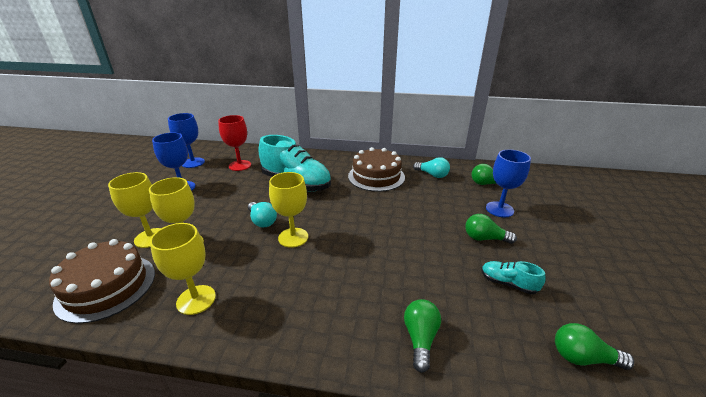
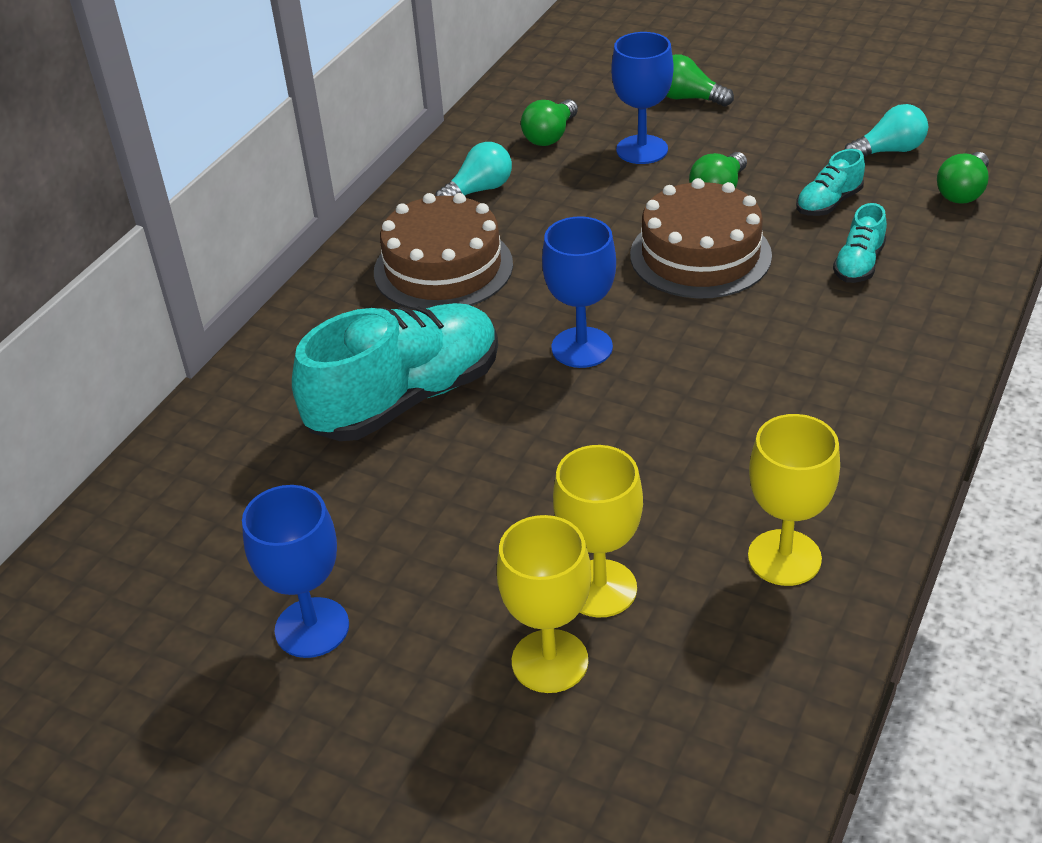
camera: 70 degrees left, 10 degrees up
brown cake [49,239,155,324] -> brown cake moved to [630,178,772,299]
blue goblet [168,113,205,168] -> blue goblet moved to [542,216,616,368]
red goblet [218,115,251,171] -> none
turquoise light bulb [248,202,277,227] -> turquoise light bulb moved to [844,104,928,157]
yellow goblet [269,172,308,248] -> none
green light bulb [404,299,441,373] -> green light bulb moved to [666,54,734,106]
none -> turquoise shoe [833,203,887,283]

